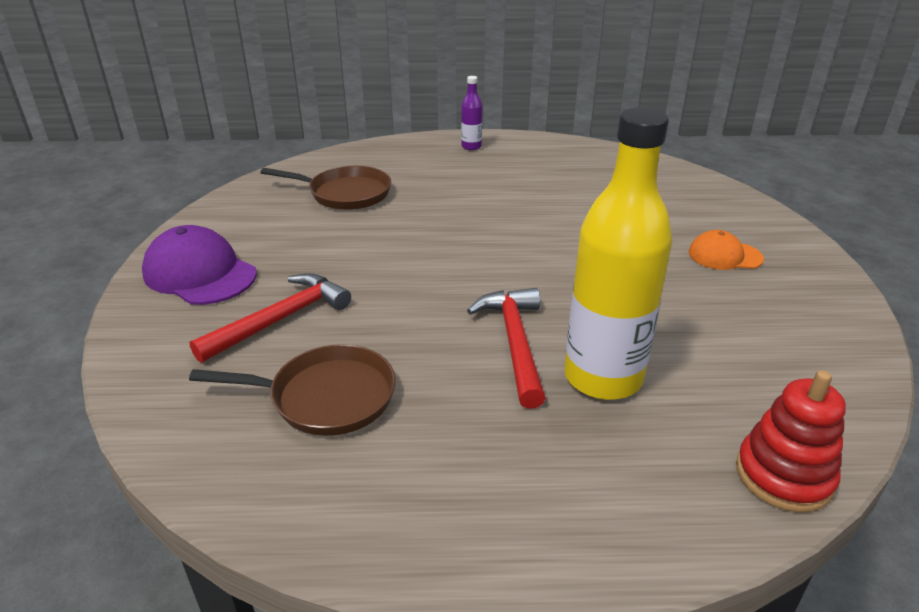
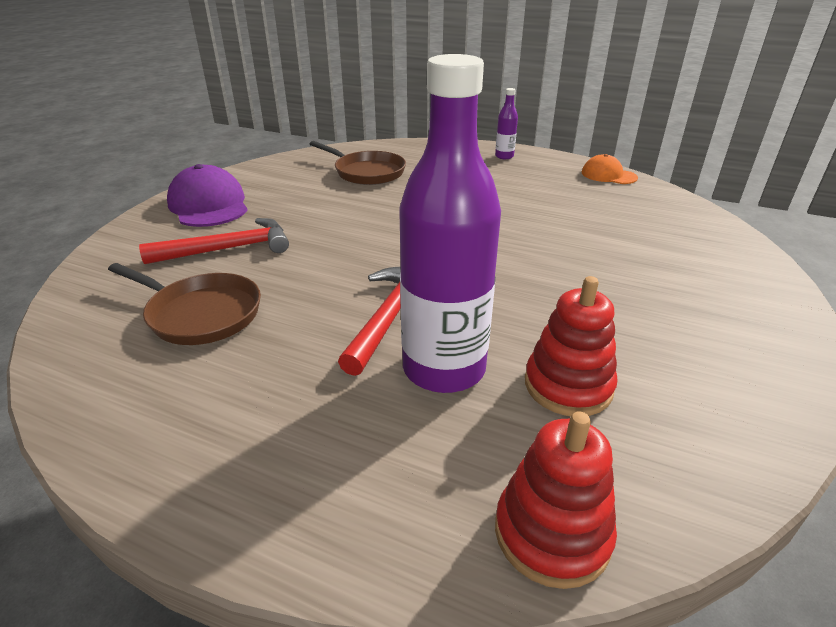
camera: 25 degrees right, 0 degrees up
yellow bottle [564,108,672,400] -> purple bottle [399,54,501,393]
orange cap [689,230,764,270] -> orange cap moved to [582,154,638,184]
none -> red stacking toy [525,276,618,416]

